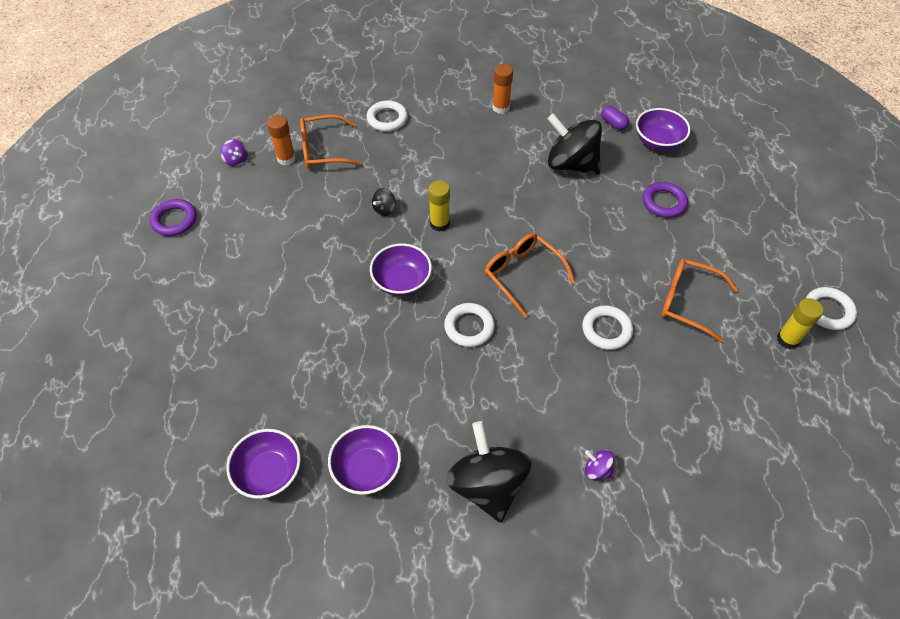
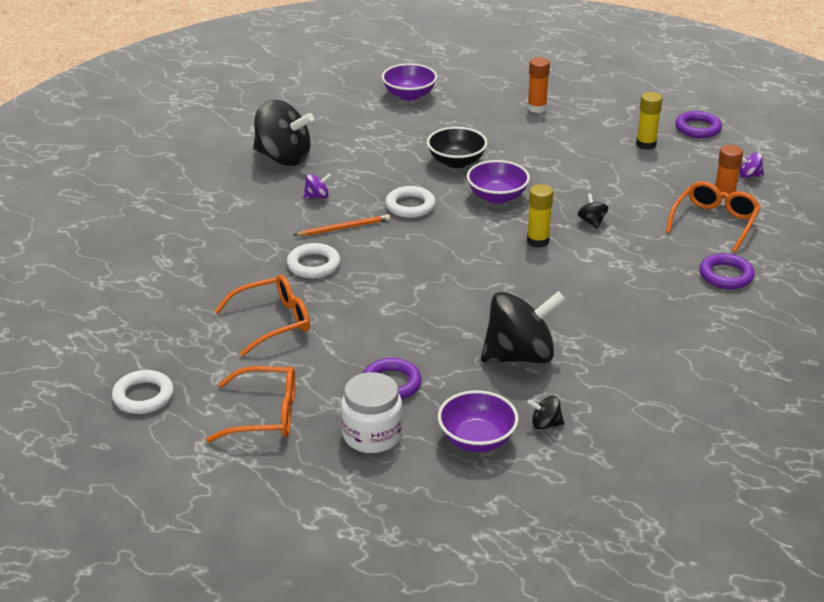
camera: 130 degrees right, 20 degrees down
purple bowl [328,425,401,495] -> none
white ring [367,100,408,132] -> purple ring [699,253,755,289]
orange glasses [485,233,575,318] -> orange glasses moved to [206,366,295,442]
orange glue stick [492,64,513,114] -> orange glue stick moved to [527,57,550,113]
purple spinning top [585,450,614,480] -> purple spinning top moved to [303,173,331,199]
purple capsule [601,106,629,130] -> black spinning top [527,396,564,430]
yellow glue stick [777,298,823,349] -> yellow glue stick moved to [636,92,662,150]
none -> orange pencil [294,214,390,236]
none -> white jar [341,372,403,453]
none -> black bowl [427,127,487,168]

